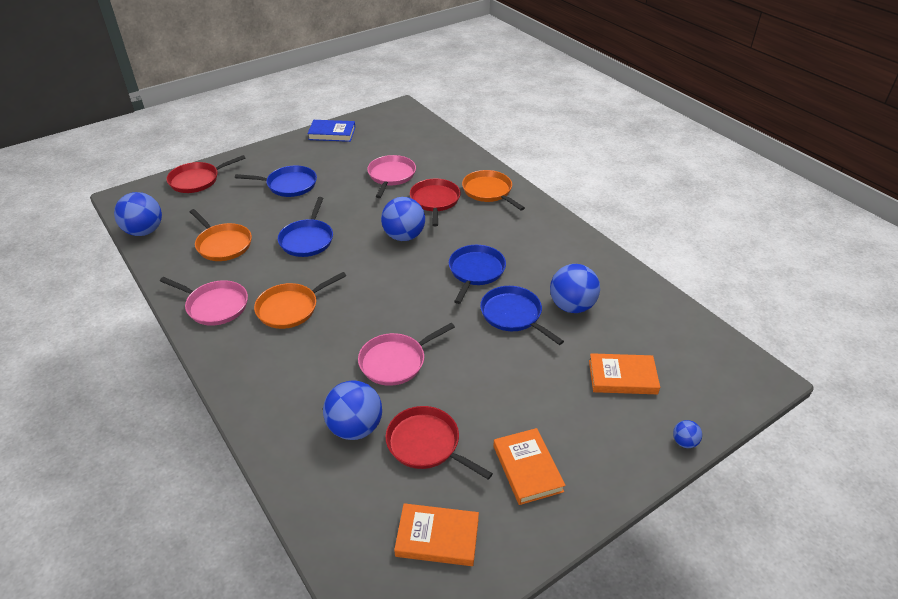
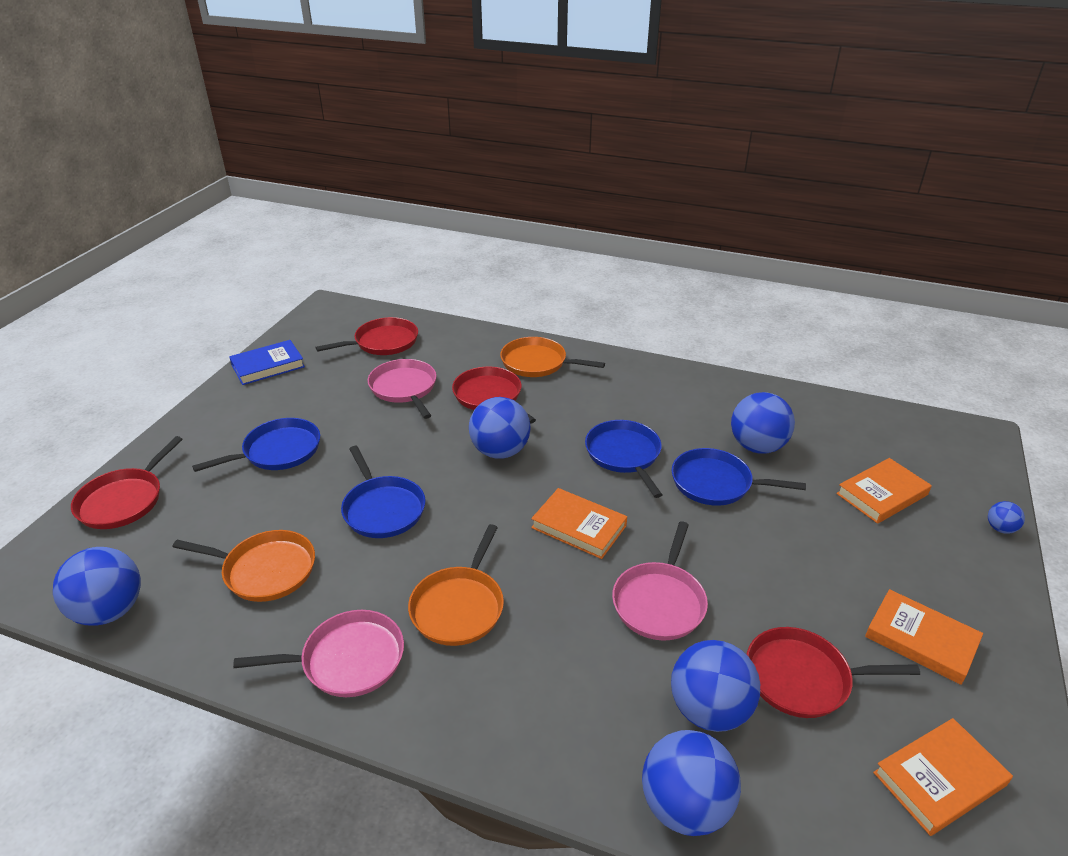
camera: 35 degrees left, 5 degrees down
none -> red pan [316,317,418,355]
none -> orange book [531,488,627,559]
none -> blue ball [642,730,741,836]

